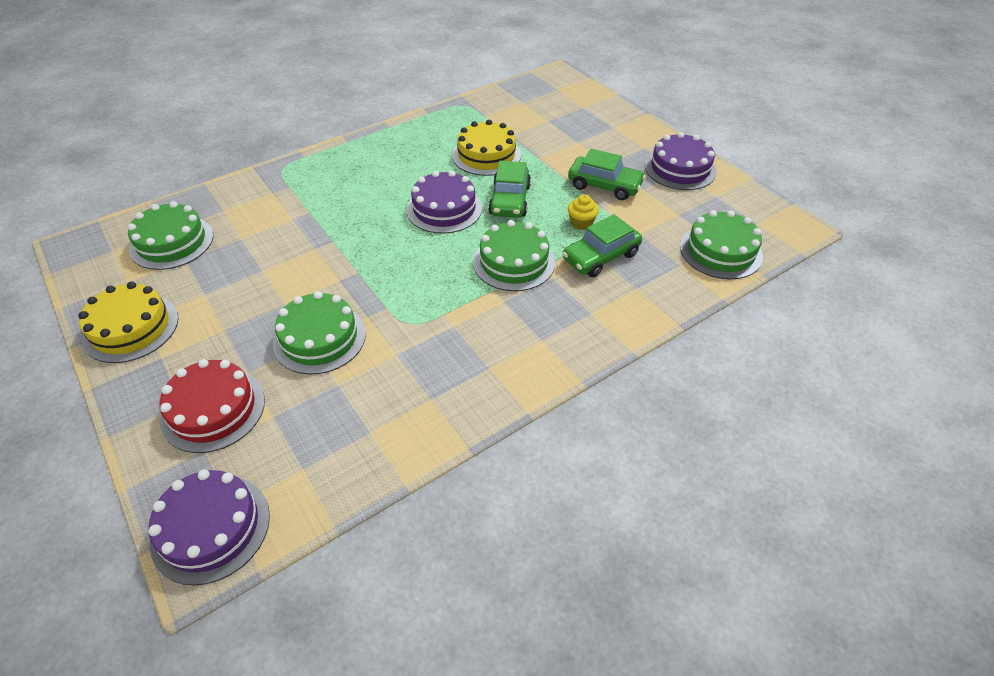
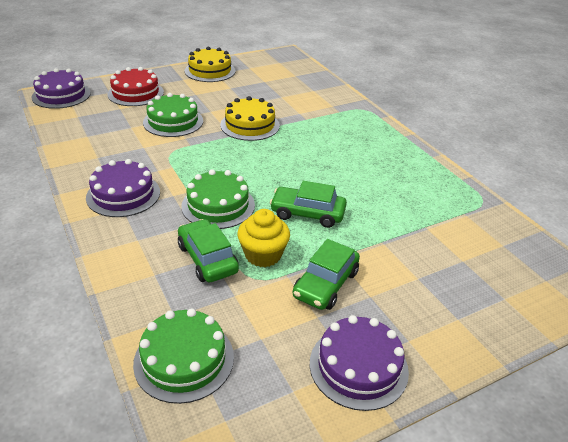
camera: 95 degrees right, 10 degrees down
green cake [127,201,213,270] -> none
purple cake [407,171,482,234] -> purple cake moved to [86,159,160,217]
yellow cake [452,120,521,176] -> yellow cake moved to [220,96,280,141]
yellow cupcake [568,194,599,230] -> yellow cupcake [237,209,290,267], size x1.59

